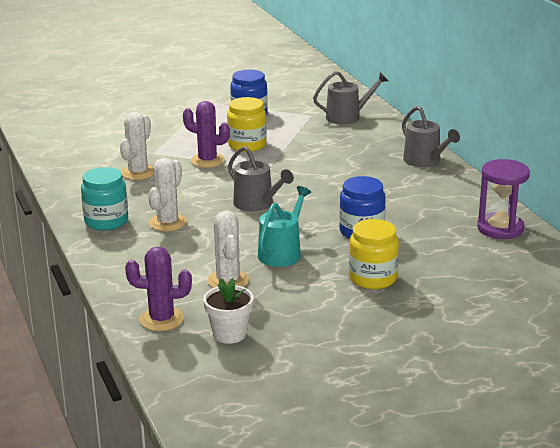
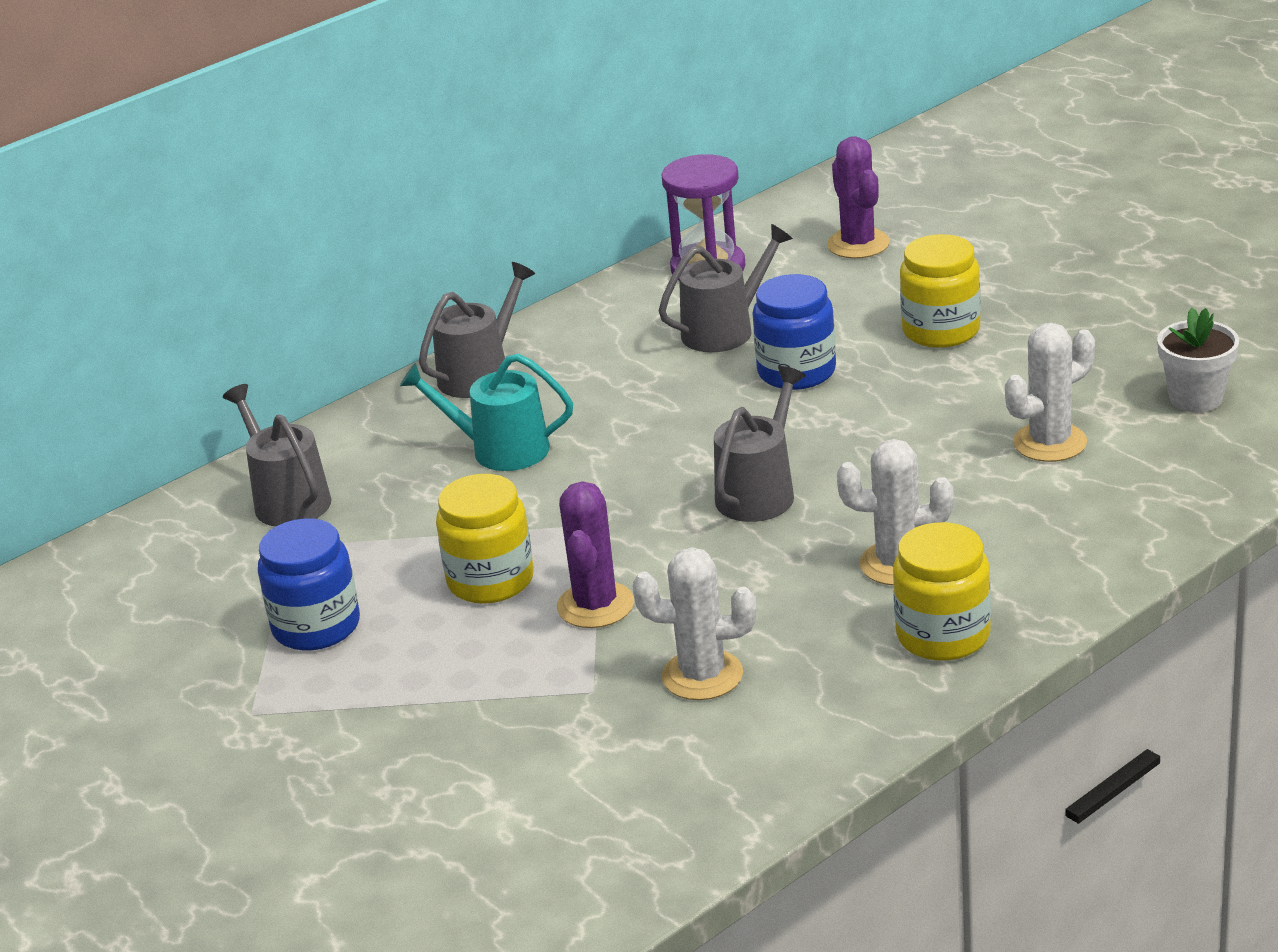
camera: 105 degrees left, 5 degrees up
turquoise jar [81,167,128,231] -> yellow jar [893,522,991,661]
purple cactus [125,247,192,331] -> purple cactus moved to [827,136,890,259]
turquoise watering can [258,186,311,267] -> turquoise watering can moved to [400,354,573,471]
none -> grey watering can [659,224,793,352]

